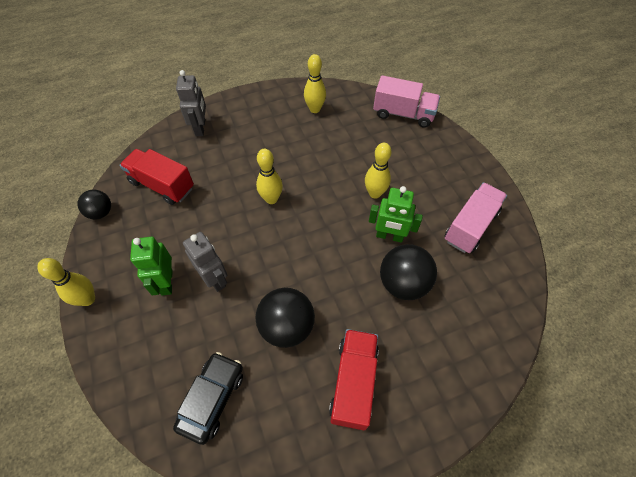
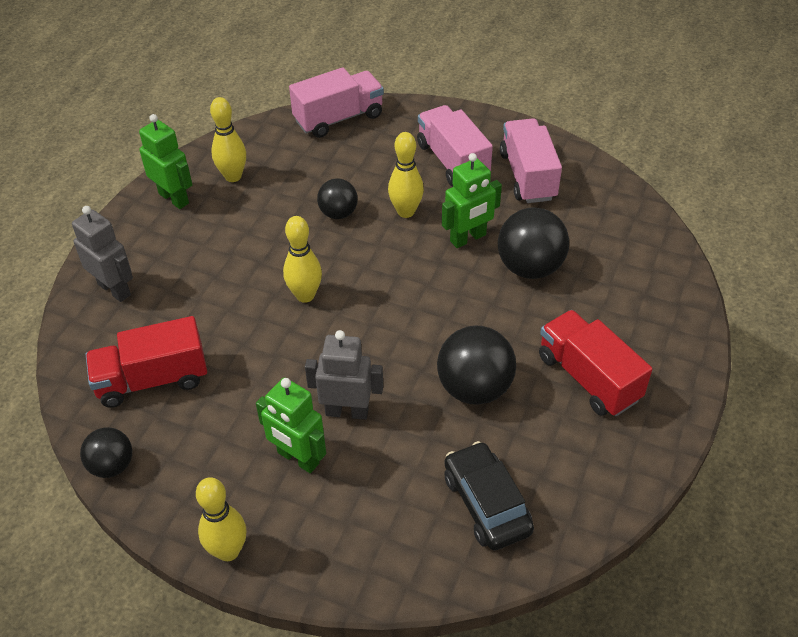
camera: 45 degrees left, 10 degrees down
none -> green robot [139,114,192,209]
none -> black ball [317,179,358,219]
none -> pink truck [417,105,493,187]

